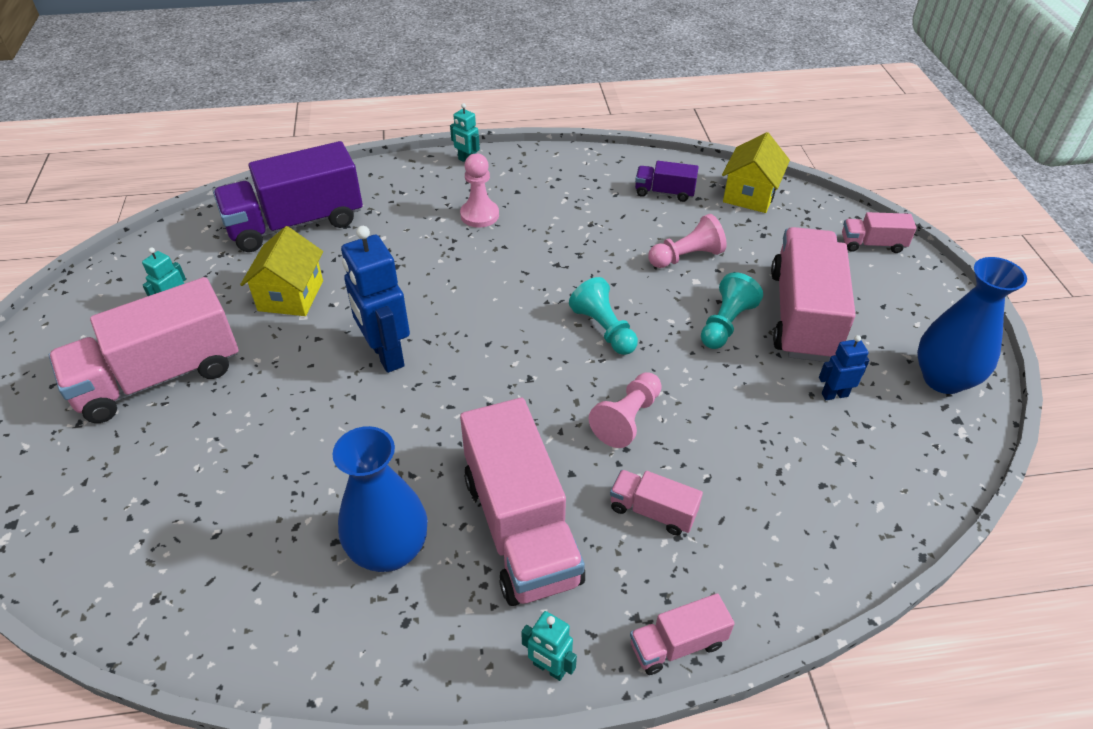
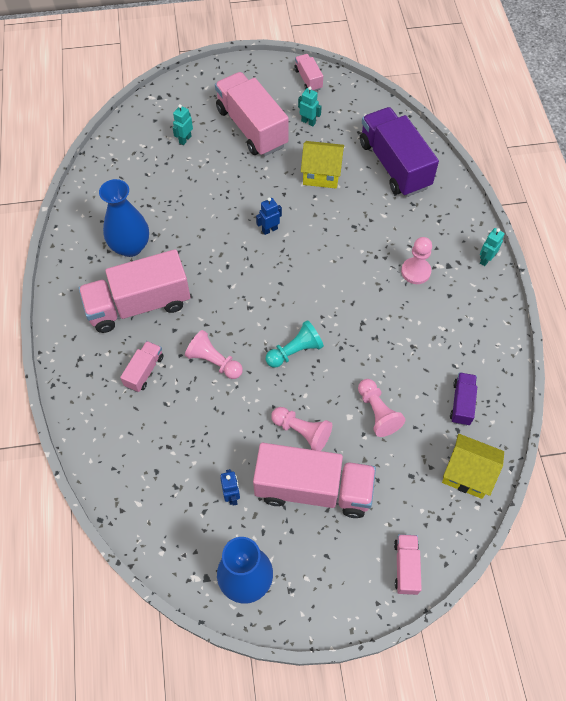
camera: 90 degrees right, 15 degrees up
blue robot [341,226,410,373] -> blue robot [256,197,282,235], size x0.51
turquoise robot [521,611,577,681] -> turquoise robot moved to [172,104,193,145]
pink truck [630,593,735,675] -> pink truck moved to [294,54,323,91]
turquoise pawn [701,272,763,349] -> pink pawn [271,407,332,451]

